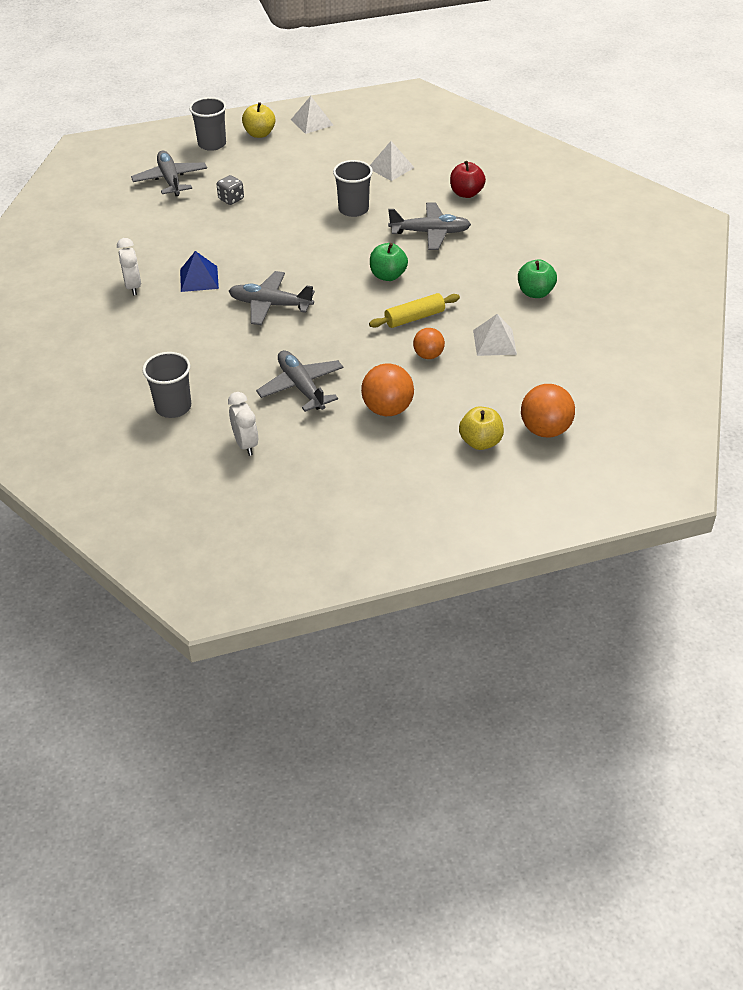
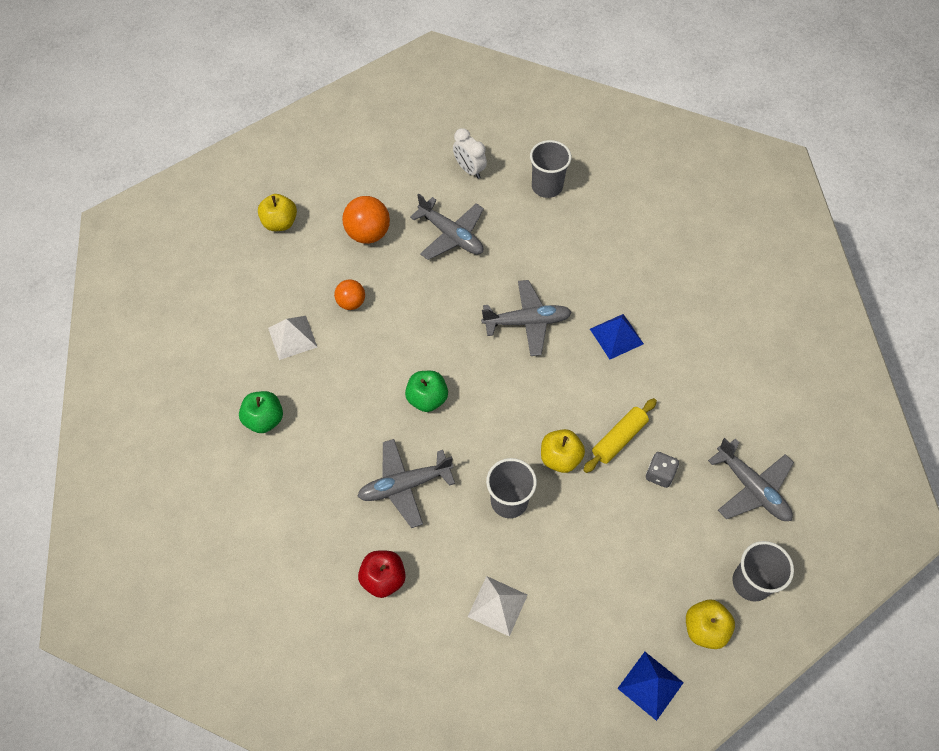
camera: 160 degrees right, 15 degrees up
white clock [117,238,141,295] -> none
white pyramid [291,96,333,134] -> blue pyramid [617,652,684,721]
yellow rolling pin [369,293,460,328] -> yellow rolling pin moved to [583,398,657,473]
orange ball [521,384,575,437] -> none
none -> yellow apple [541,429,585,473]

